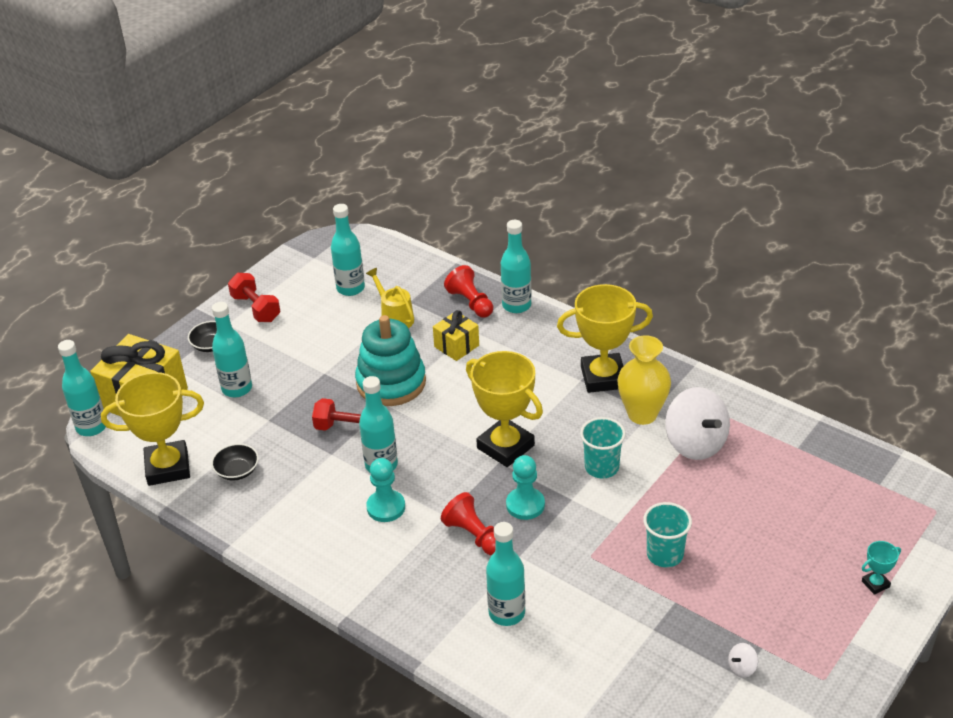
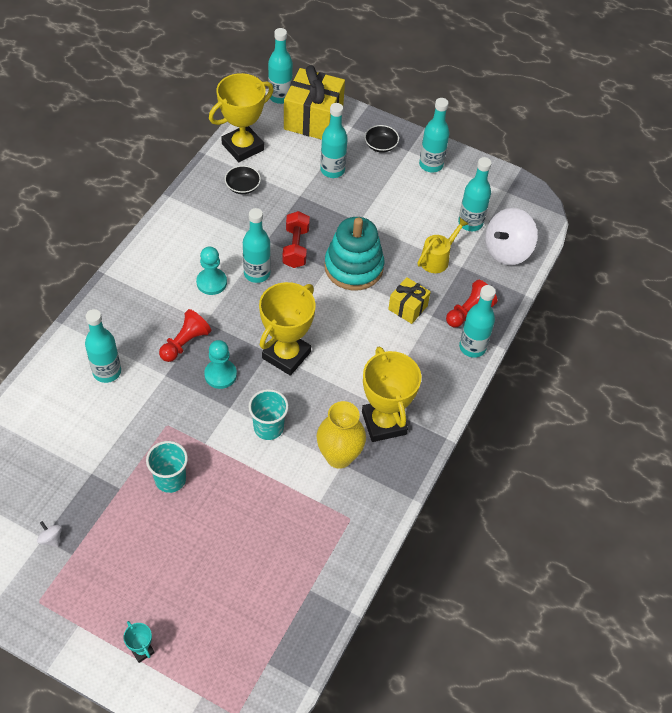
camera: 75 degrees right, 15 degrees up
yellow trophy [101,372,204,486] -> yellow trophy turned 75 degrees clockwise [209,73,274,162]
red dumbbell [228,273,280,322] -> turquoise bottle [419,98,449,173]
white spinning top [665,387,730,460] -> white spinning top moved to [485,208,538,265]

